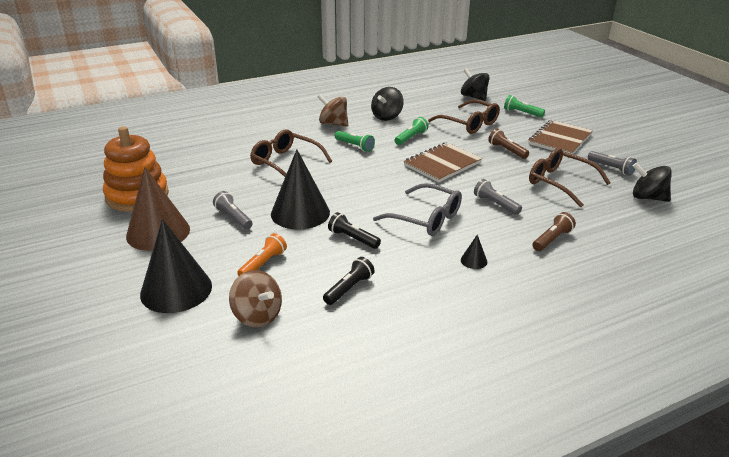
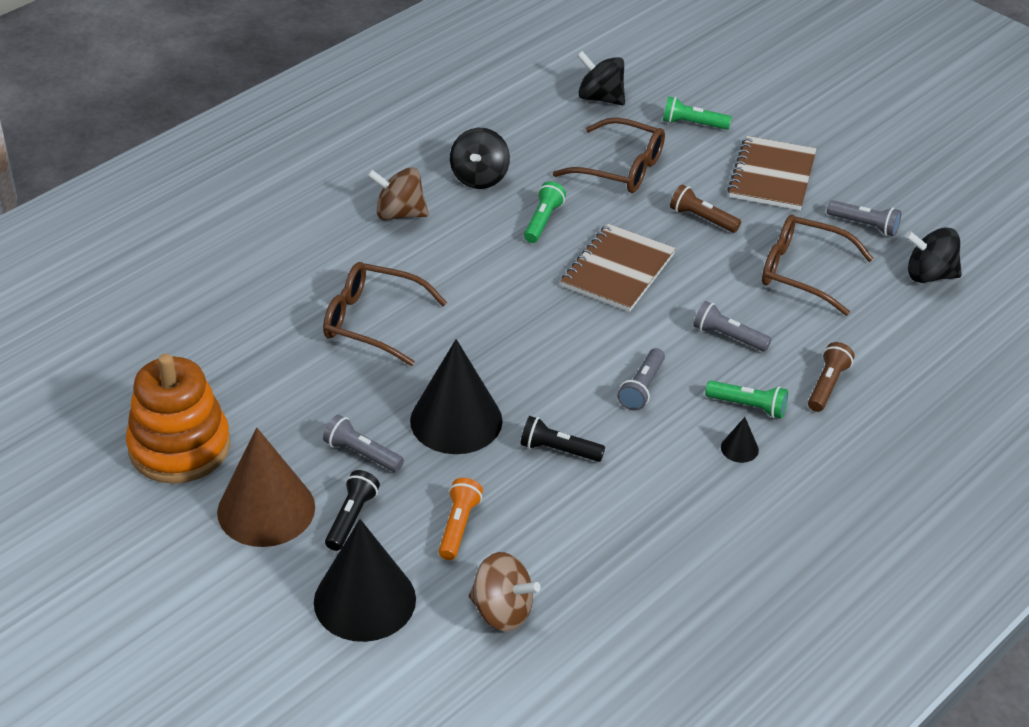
camera: 20 degrees left, 10 degrees up
black flashlight [323,257,375,305] -> black flashlight moved to [325,470,380,551]
green flashlight [335,131,375,152] -> green flashlight moved to [705,381,788,419]
grey glasses [373,183,462,236] -> grey flashlight [617,348,665,411]

